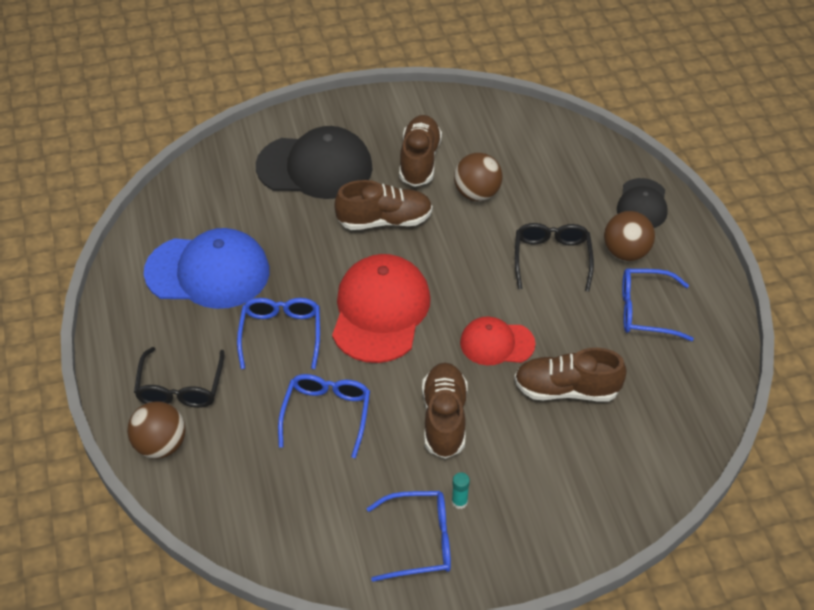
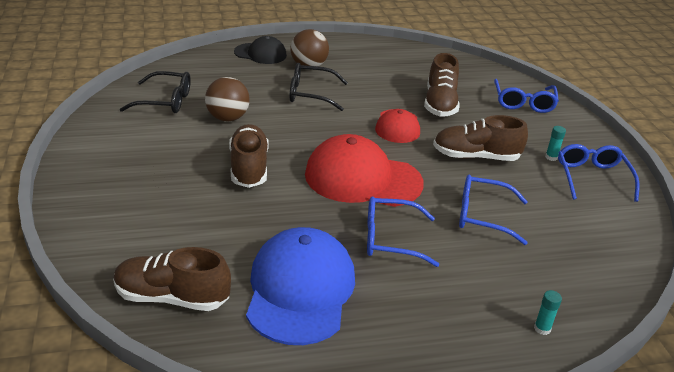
camera: 90 degrees left, 15 degrees down
brown ball [127,402,186,459] -> turquoise glue stick [534,290,562,335]
black glasses [134,347,224,408] -> black glasses moved to [120,71,191,113]
black cap [256,126,373,199] -> none
brown shoe [399,115,442,187] -> brown shoe moved to [113,247,231,311]
blue glasses [622,269,694,341] -> blue glasses moved to [494,79,559,113]

